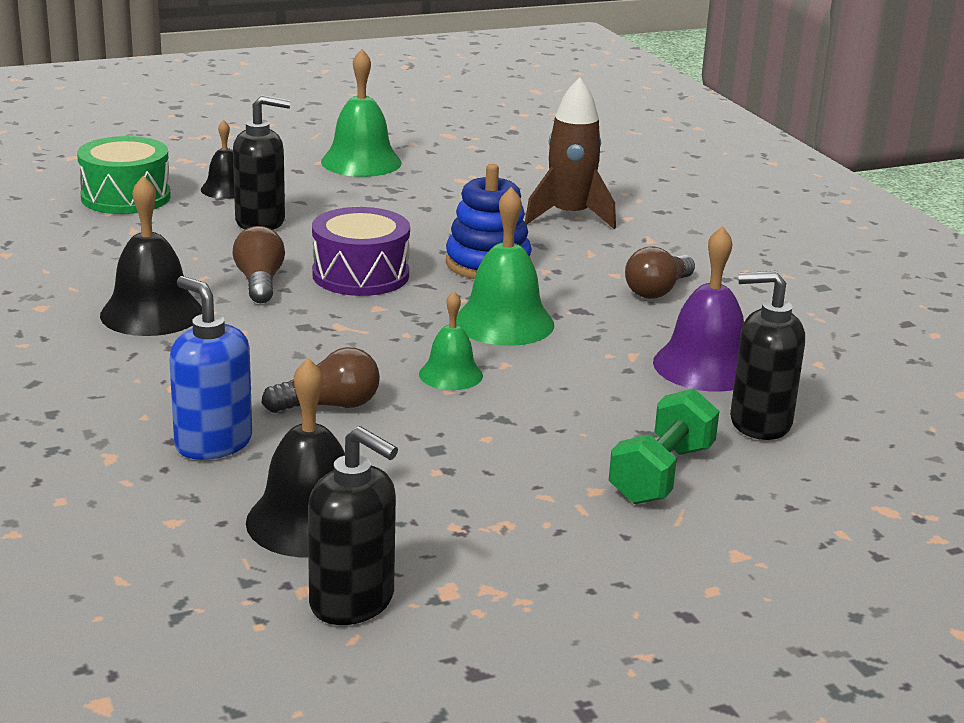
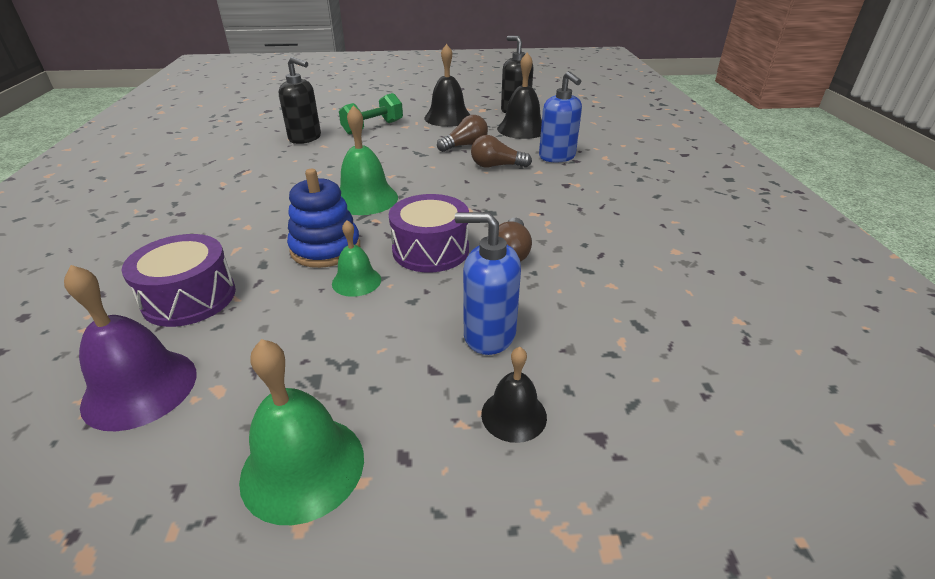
camera: 160 degrees left, 10 degrees up
green drum [77,136,171,214] -> none
black bell [100,176,202,336] -> black bell moved to [424,44,470,127]
black soap dispenser [233,95,291,230] -> blue soap dispenser [455,212,521,355]
green bell [419,291,483,390] -> green bell moved to [332,220,381,297]
brown rocket [525,77,616,229] -> purple drum [121,234,236,327]
brown light bulb [625,246,695,299] -> brown light bulb moved to [437,115,488,152]
purple bell [653,226,744,392] -> purple bell moved to [64,265,196,431]

